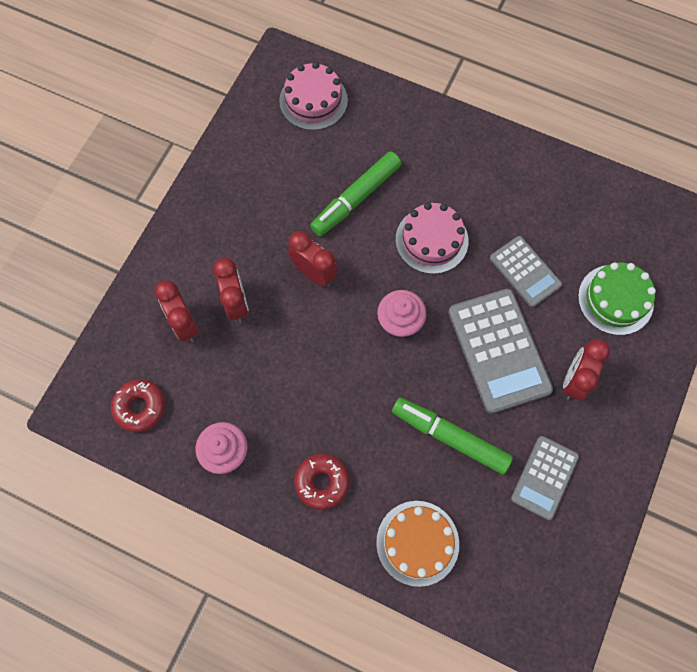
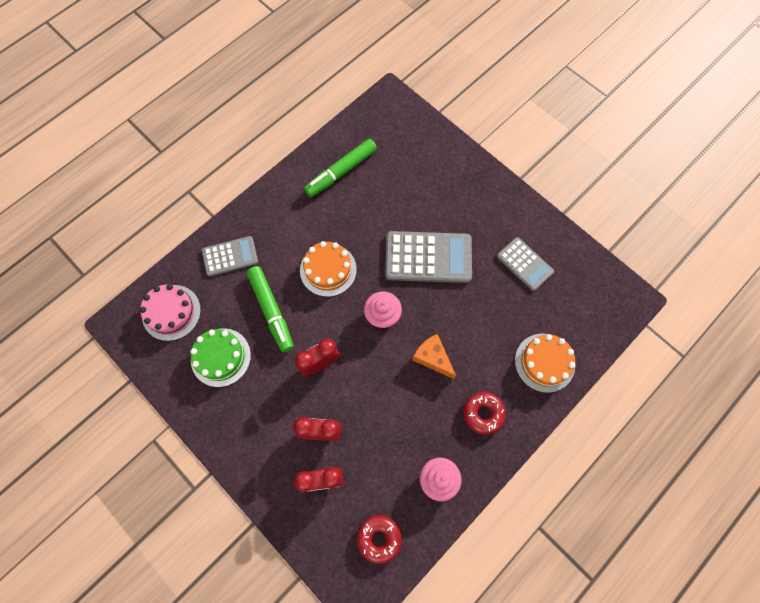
camera: 70 degrees left, 0 degrees up
green marker [392,397,513,474] -> green marker moved to [304,139,377,197]
pink cake [396,202,469,274] -> orange cake [300,241,357,297]
grey calculator [490,236,562,307] -> grey calculator moved to [202,236,258,276]
red clock [563,339,610,401] -> none
green cake [578,263,656,335] -> green cake moved to [191,328,251,387]
none -> orange cheese [412,334,456,379]

